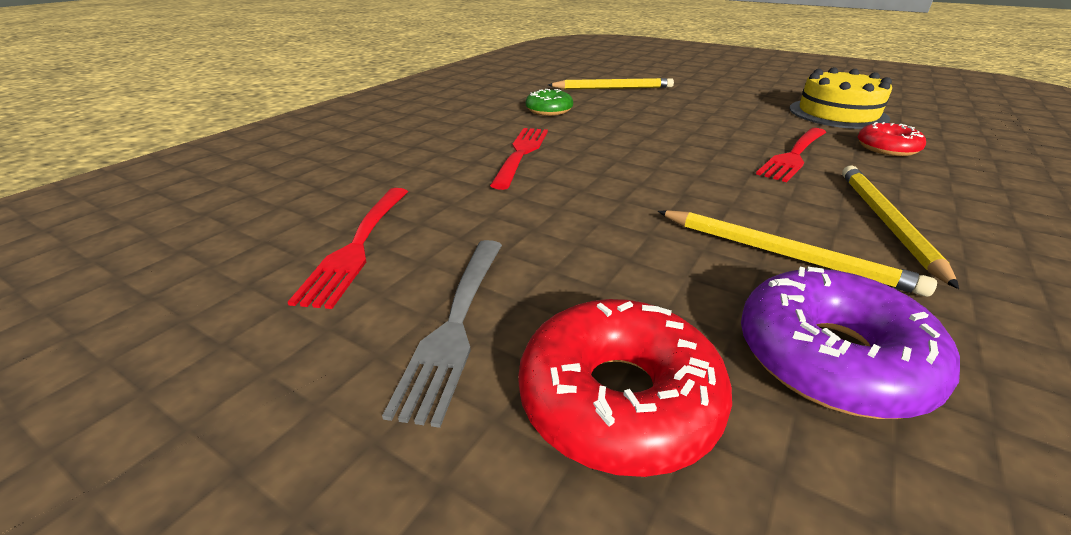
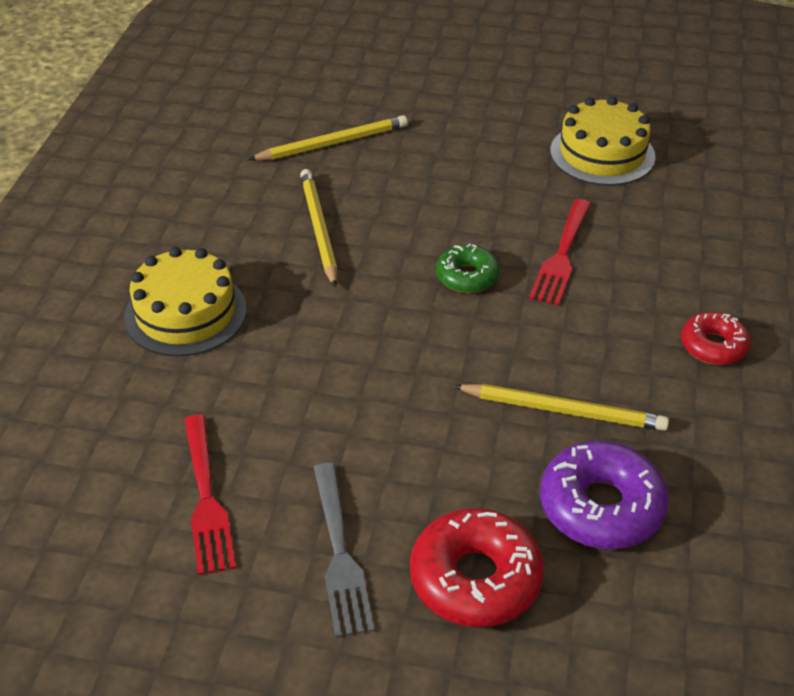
camera: 20 degrees left, 10 degrees up
red fork [490,128,548,190] -> none
green donut [526,89,573,116] -> green donut moved to [436,244,500,293]
yellow pencil [842,165,959,289] -> yellow pencil moved to [300,169,338,287]
red donut [858,122,926,156] -> red donut moved to [681,312,751,365]
none -> yellow cake [124,247,247,356]

